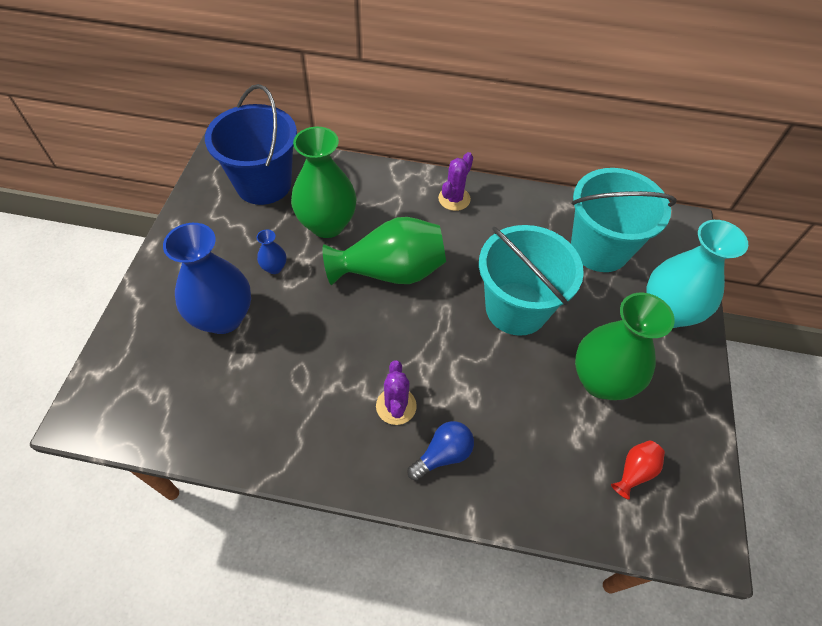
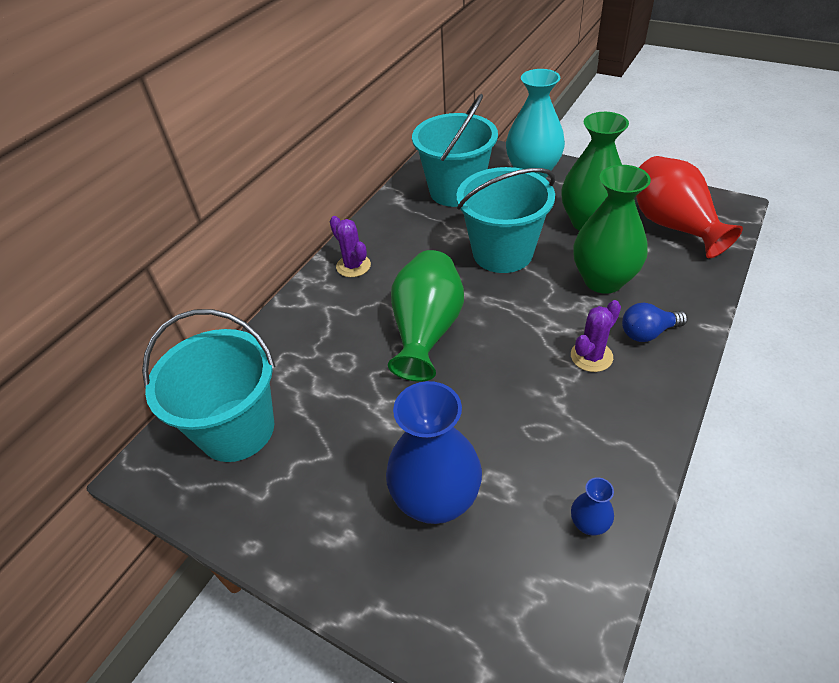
camera: 65 degrees left, 10 degrees down
blue bucket [205,84,297,205] -> turquoise bucket [142,309,275,462]
blue vase [257,229,286,274] -> blue vase moved to [571,477,614,535]
green vase [291,127,357,238] -> green vase moved to [573,165,651,294]
purple cactus [376,360,417,425] -> purple cactus turned 60 degrees counterclockwise [571,300,621,372]
blue light bulb [408,421,474,481] -> blue light bulb turned 90 degrees counterclockwise [622,303,688,342]
red vase [611,440,665,500] -> red vase [636,156,743,258], size x2.31

